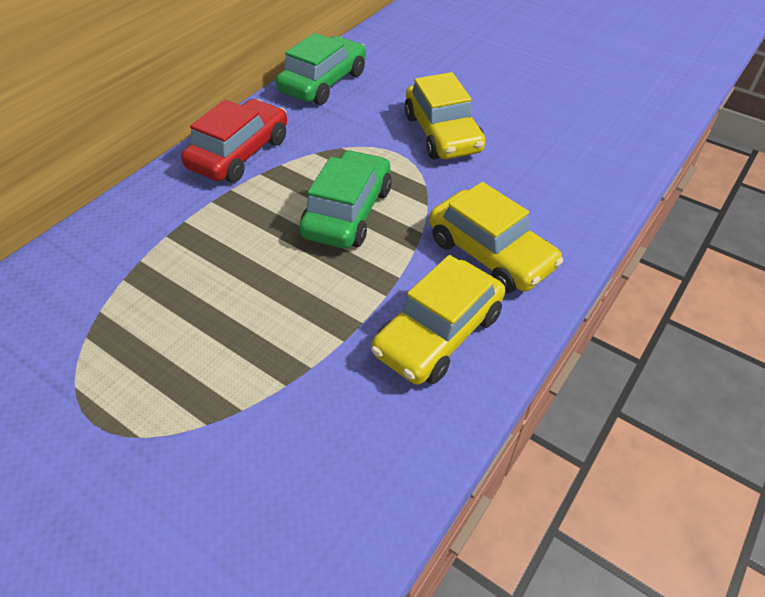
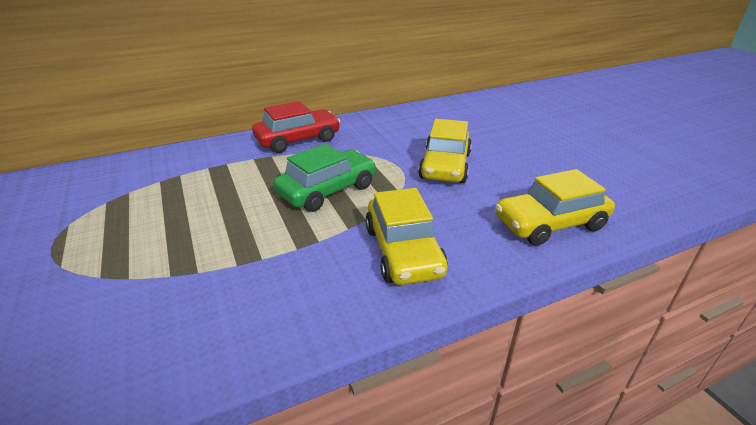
camera: 30 degrees right, 15 degrees down
green car [276,33,366,105] -> none
yellow car [371,255,505,385] -> yellow car moved to [495,169,615,246]

